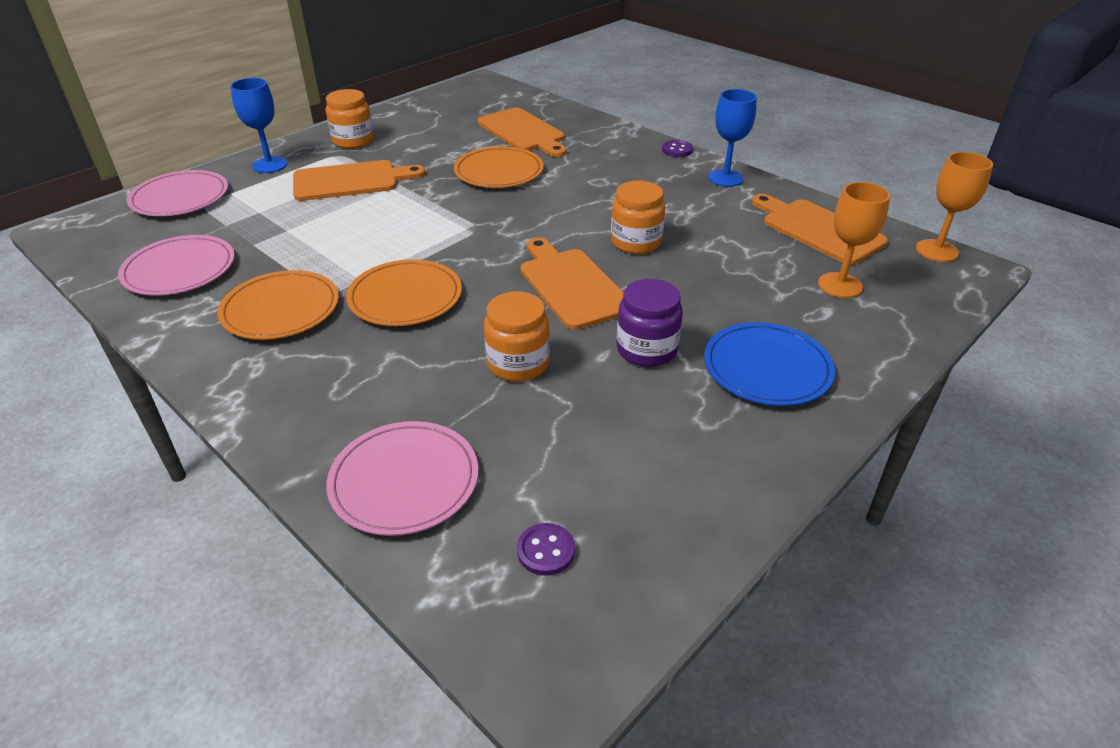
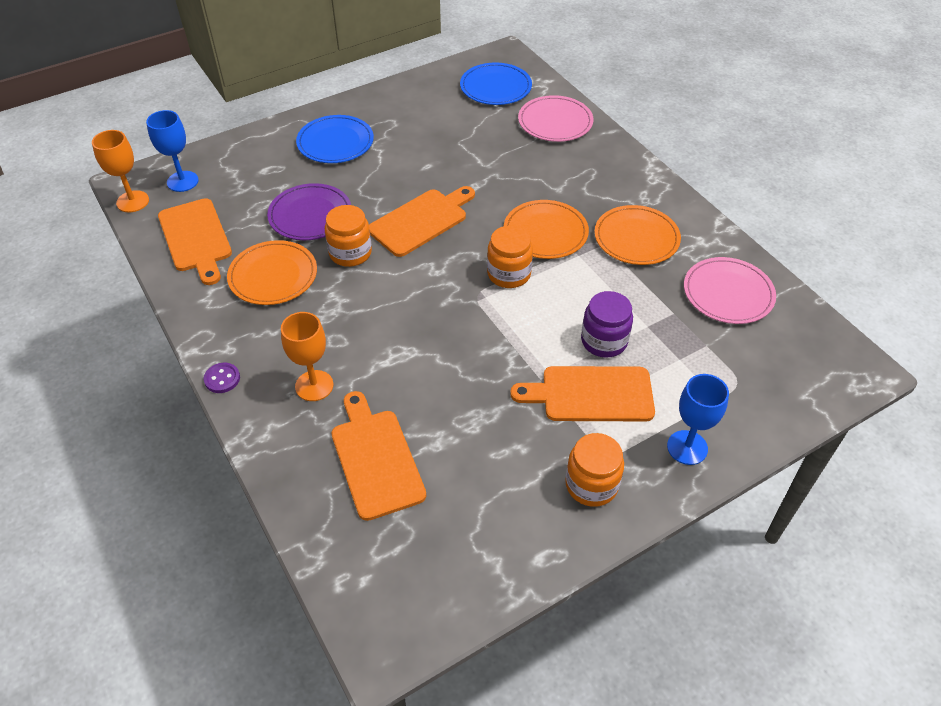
camera: 165 degrees left, 10 degrees up
pink plate [127,170,228,216] -> none
orange plate [454,146,544,188] -> orange plate moved to [227,240,317,305]
orange jar [484,291,550,382] -> orange jar moved to [487,225,533,288]
purple button [517,523,575,576] -> blue plate [460,62,532,105]
orange cutting board [521,238,624,330] -> orange cutting board turned 120 degrees counterclockwise [369,186,475,257]
purple jar [617,279,683,367] -> purple jar moved to [581,291,633,358]
blue goblet [708,89,757,187] -> blue goblet moved to [146,110,199,192]
orange goblet [818,182,890,298] -> orange goblet moved to [281,312,334,401]
none -> purple plate [267,183,351,240]

